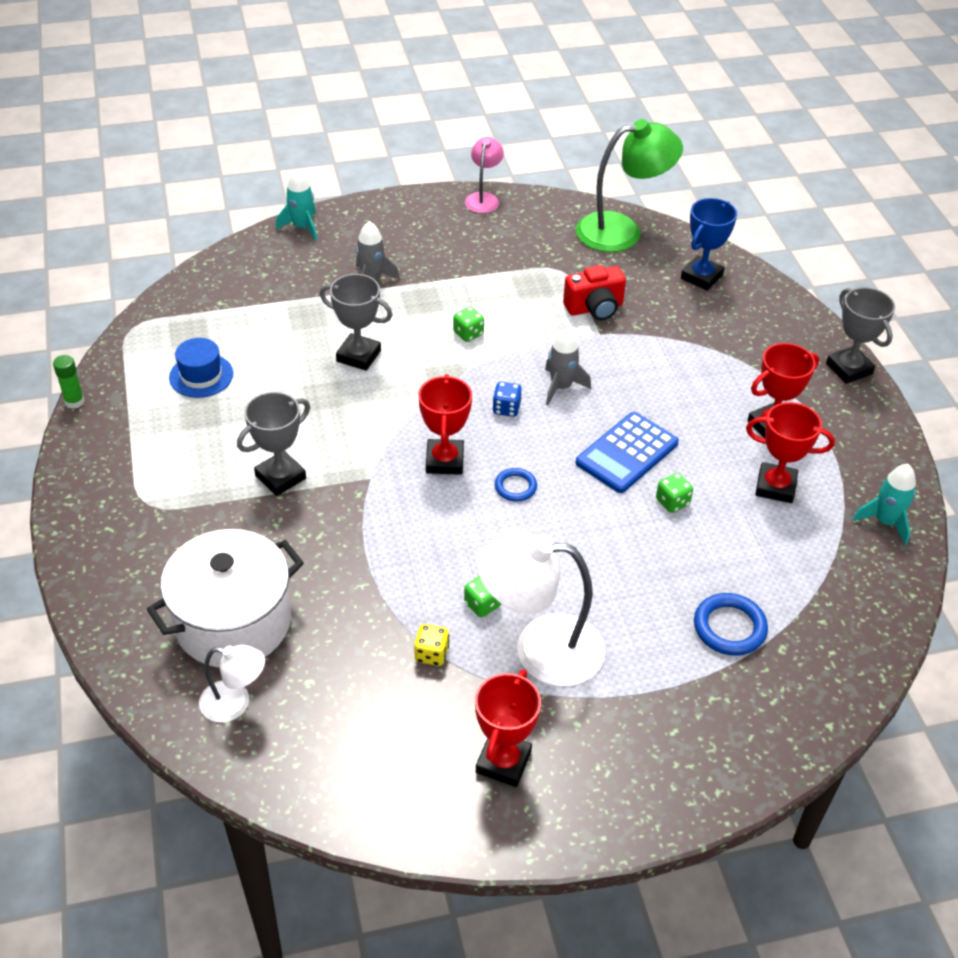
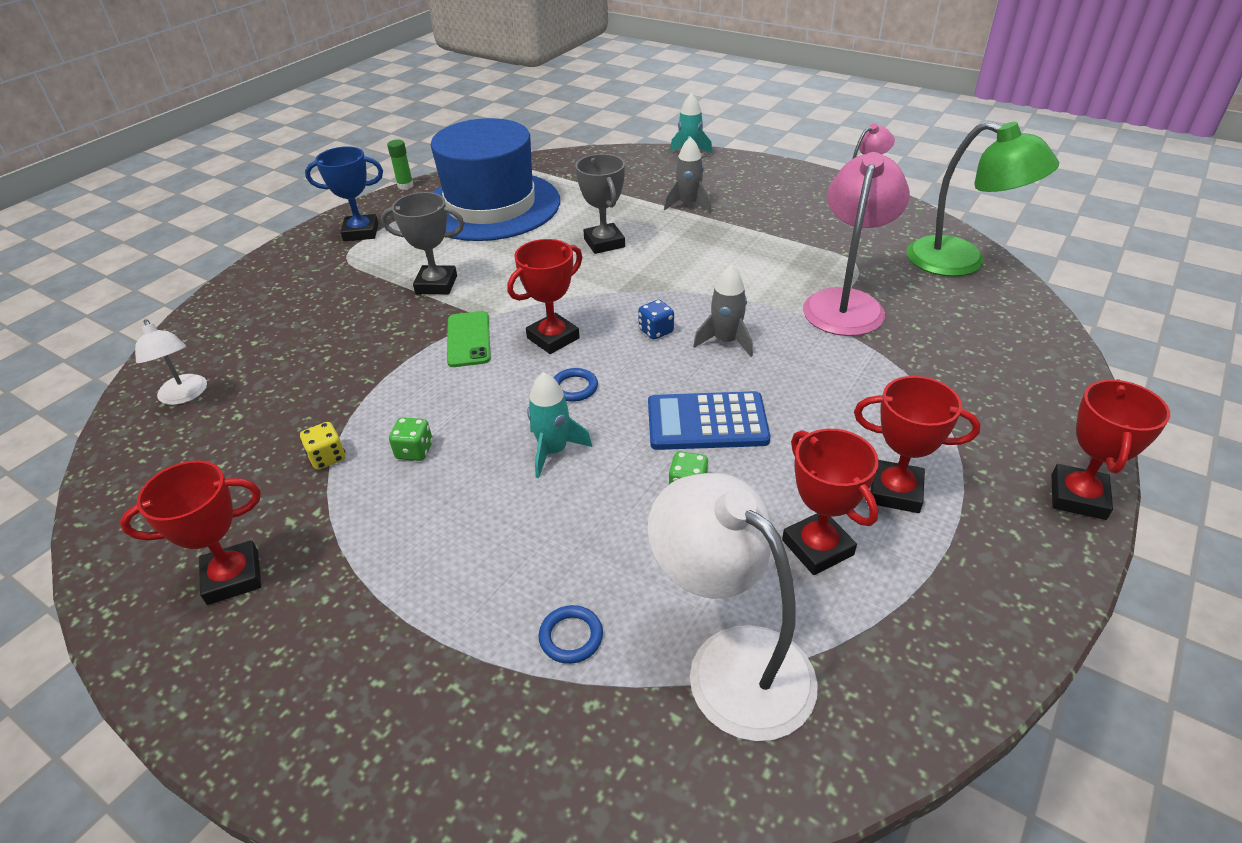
camera: 50 degrees right, 5 degrees down
white pot [147,529,304,668] -> none
blue hat [169,338,233,398] -> blue hat [431,118,560,241], size x2.49
green dice [453,307,484,342] -> none
white lamp [478,533,605,687] -> white lamp moved to [647,473,818,741]
red camera [563,265,626,320] -> pink lamp [803,152,910,336]
blue trophy [681,198,737,291] -> blue trophy moved to [305,146,383,241]
blue ring [694,593,768,656] -> blue ring [539,605,603,664], size x0.63
grey trophy [826,287,895,384] -> red trophy [1051,379,1170,520]
turquoise rocket [853,464,916,545] -> turquoise rocket moved to [527,372,592,478]
none -> green phone [447,311,491,367]

